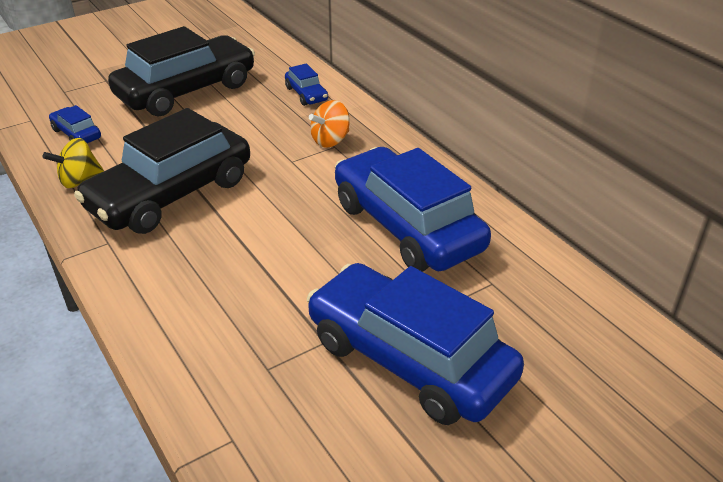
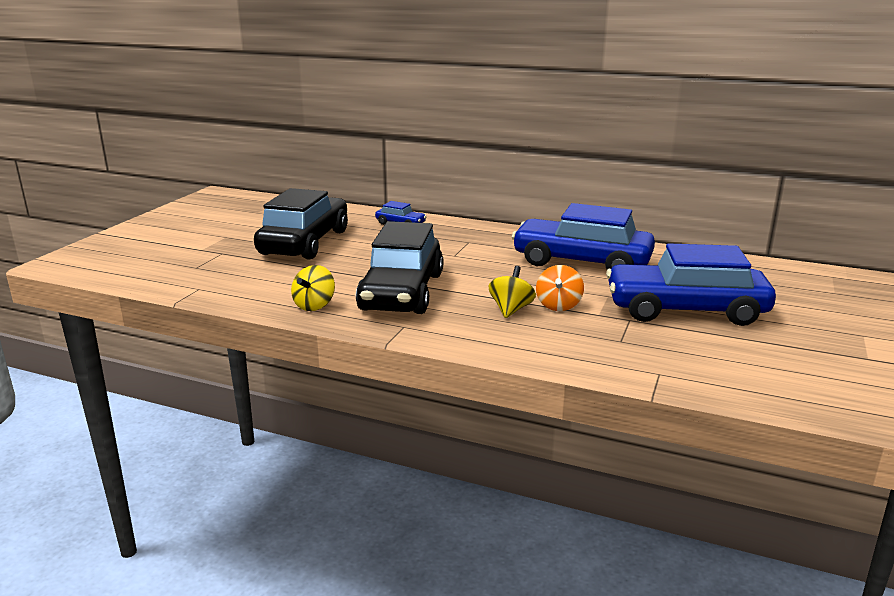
camera: 35 degrees left, 15 degrees down
blue car [49,105,101,143] -> none
orange spinning top [309,100,350,148] -> orange spinning top moved to [536,265,584,311]
none -> yellow spinning top [489,266,536,318]

